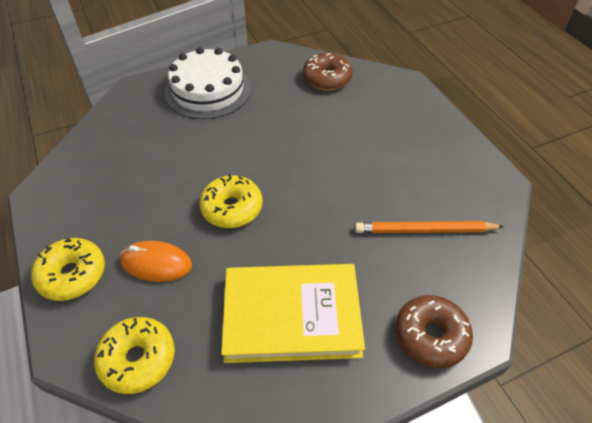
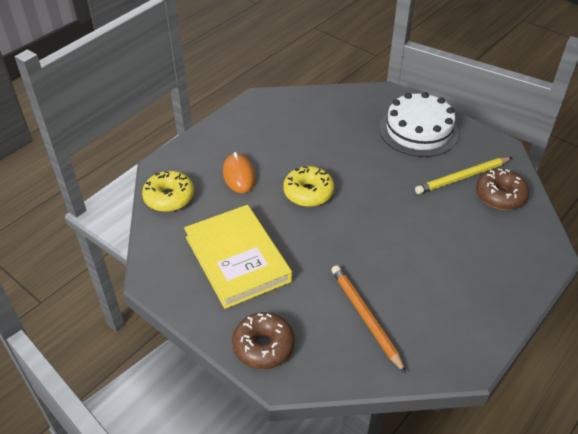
camera: 65 degrees right, 5 degrees down
yellow donut [31,238,105,301] -> none
none -> yellow pencil [415,157,513,194]

